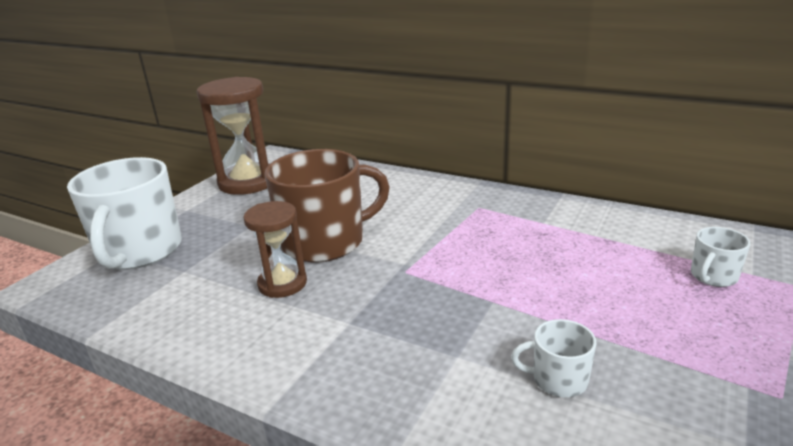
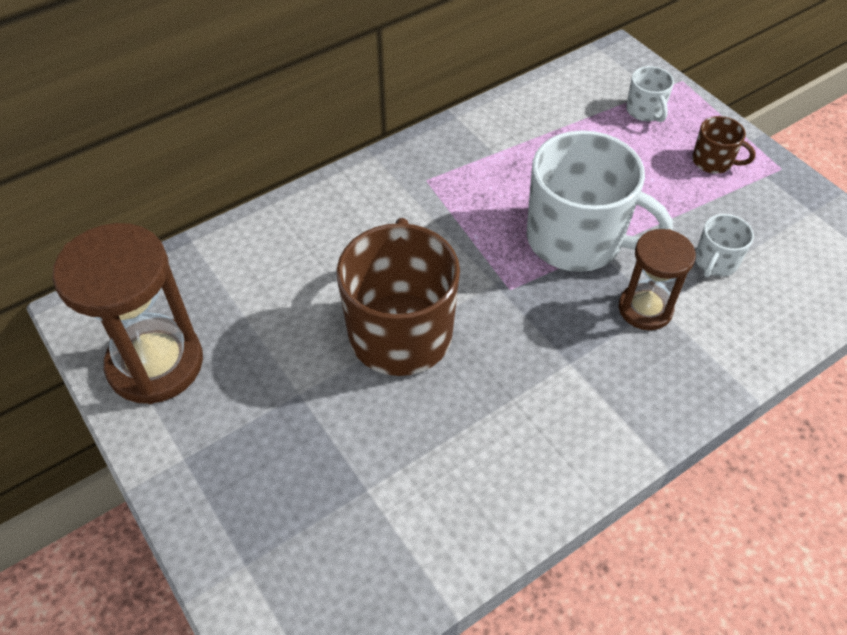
camera: 65 degrees left, 25 degrees up
white mug [67,157,182,270] -> white mug moved to [527,130,673,272]
brown hourglass [243,201,307,298] -> brown hourglass moved to [619,229,696,330]
none -> brown mug [692,116,756,174]

